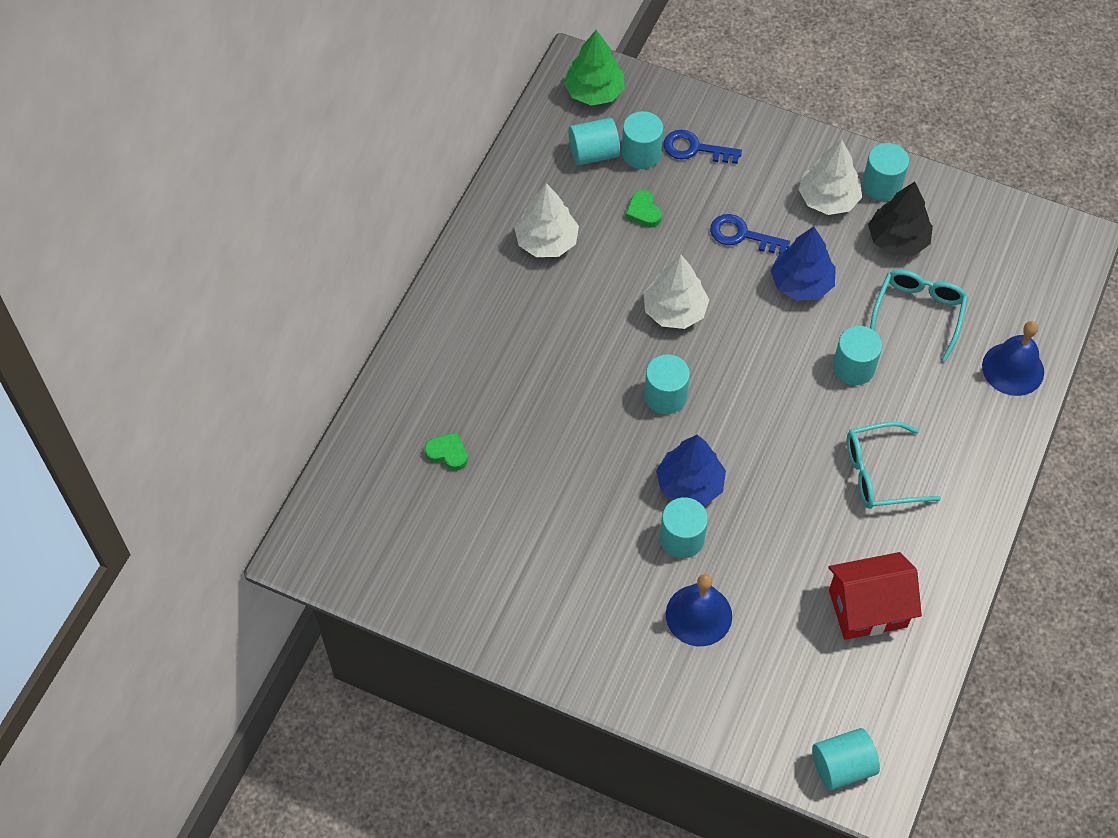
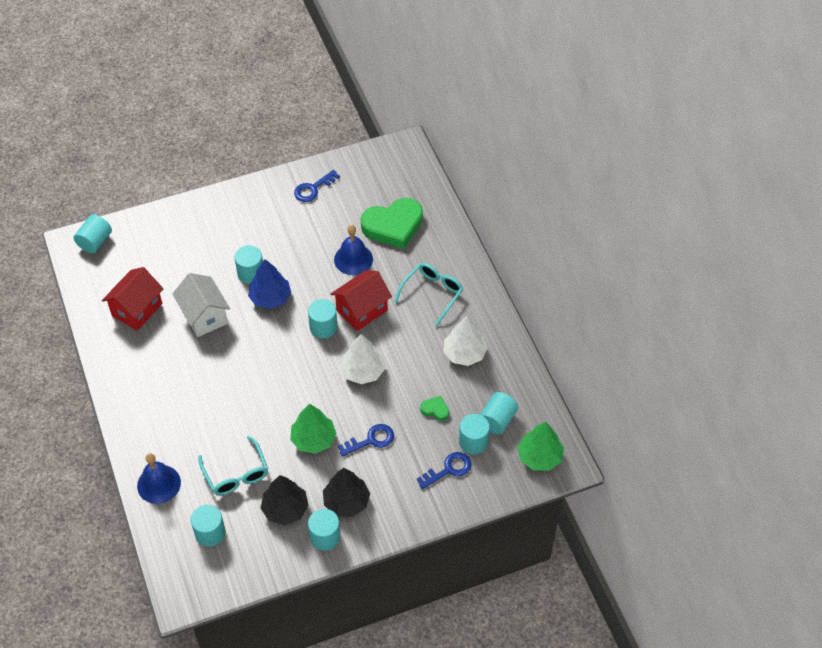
camera: 135 degrees right, 5 degrees down
green heart [425,432,468,471] -> green heart [361,198,423,249], size x2.35
blue bell [666,574,732,646] -> blue bell moved to [334,225,373,275]
blue tree [770,226,836,301] -> green tree [290,404,337,454]
white tree [798,139,862,215] -> black tree [323,468,370,517]
turquoise cylinder [833,326,882,385] -> turquoise cylinder moved to [191,505,226,547]
turquoise glasses [847,422,941,509] -> turquoise glasses moved to [394,263,463,326]
none -> white house [172,273,230,337]
none -> blue key [294,170,340,202]
none -> red house [331,270,392,331]

